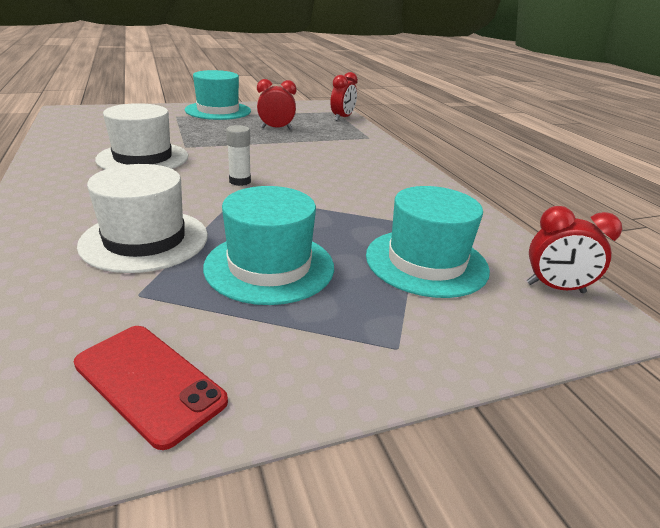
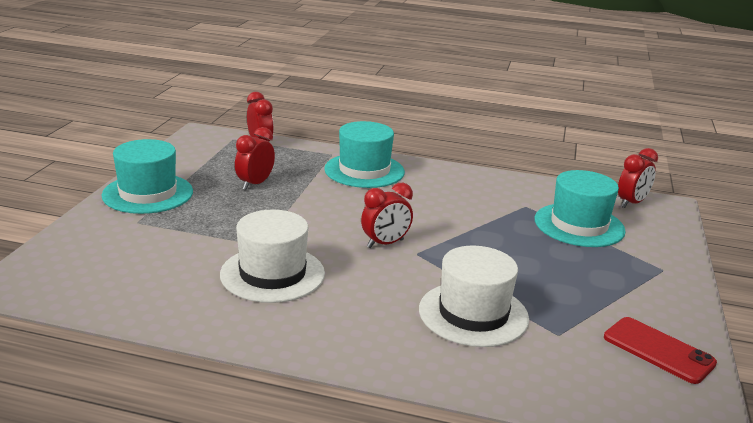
camera: 55 degrees left, 5 degrees down
red phone [74,326,228,450] -> red phone turned 60 degrees clockwise [604,317,717,384]
turquoise hat [203,186,334,305] -> turquoise hat moved to [324,121,405,188]
white glue stick [226,125,251,186] -> red clock [361,183,413,248]

